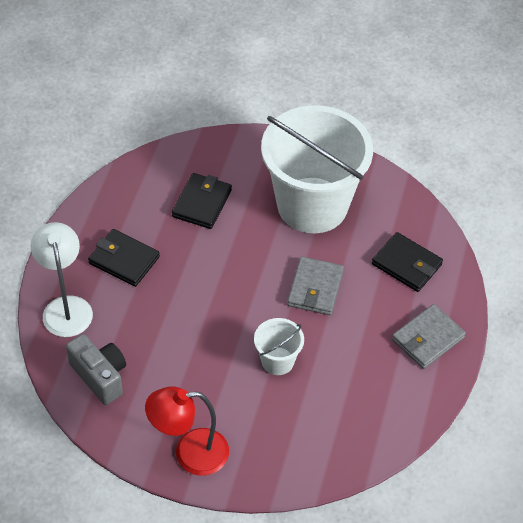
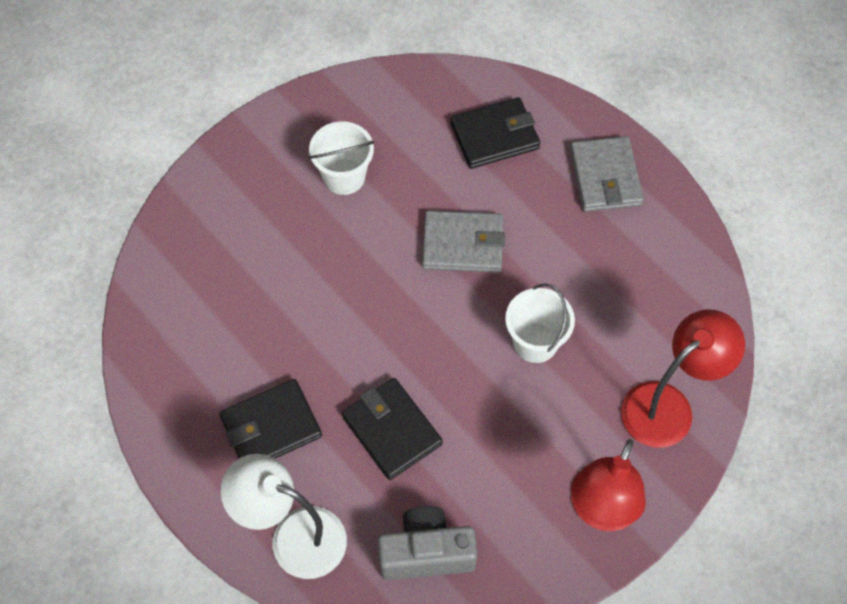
camera: 55 degrees left, 10 degrees up
black wallet [172,173,232,229] -> black wallet moved to [342,378,443,480]
white bucket [261,105,373,233] -> white bucket [309,121,374,195], size x0.42
grey wallet [287,257,344,315] -> grey wallet turned 45 degrees counterclockwise [422,211,505,273]
none -> red lamp [621,310,745,447]

